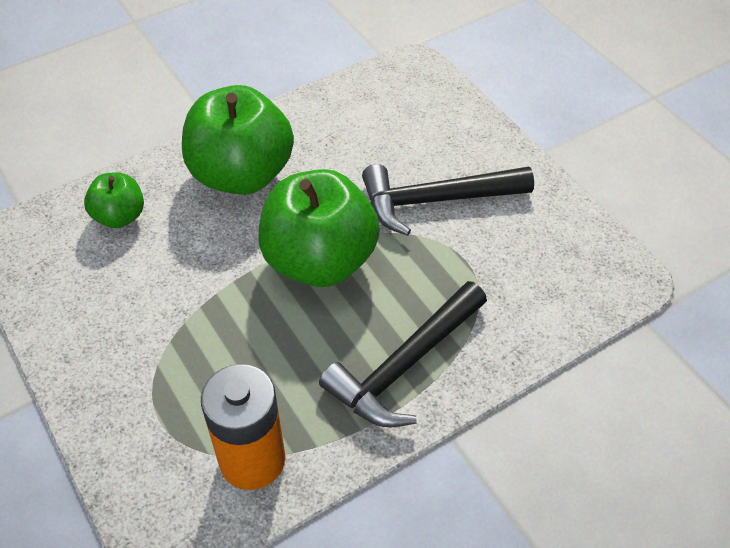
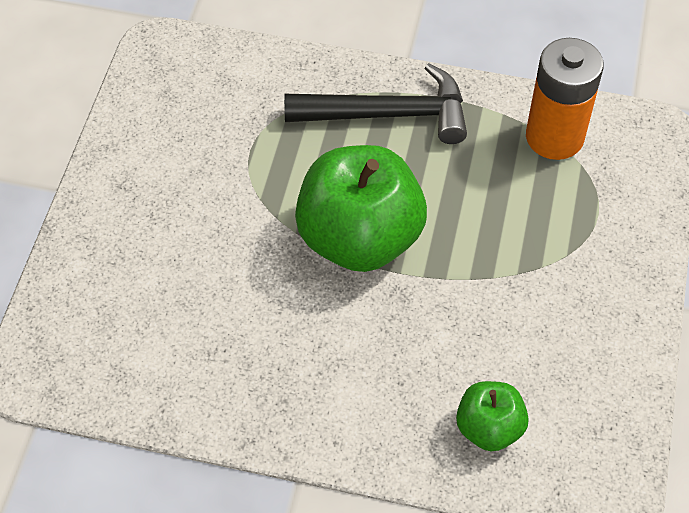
camera: 135 degrees left, 5 degrees up
green apple [182,85,294,195] -> none
black hammer [362,164,534,236] -> none

